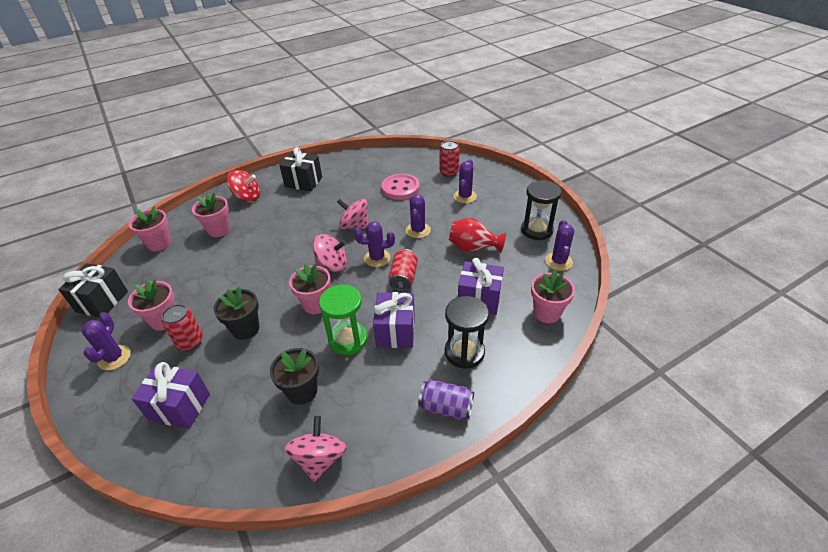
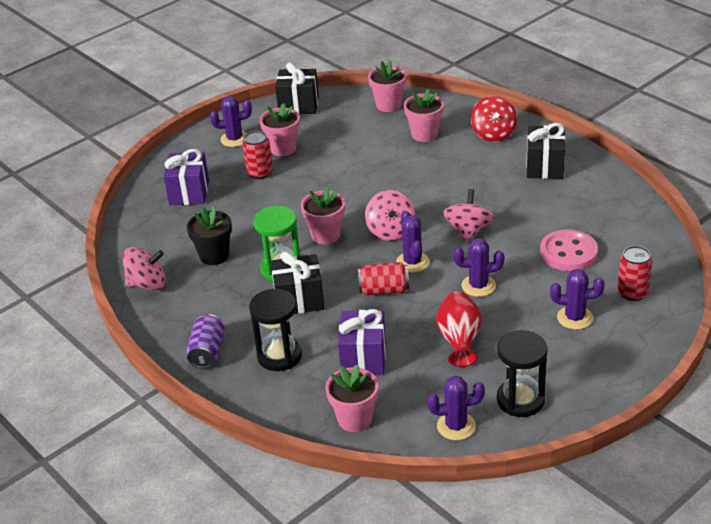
camera: 80 degrees right, 5 degrees down
black flower pot [214,287,259,340] -> none
purple gift [373,292,415,348] -> black gift [271,252,325,314]

